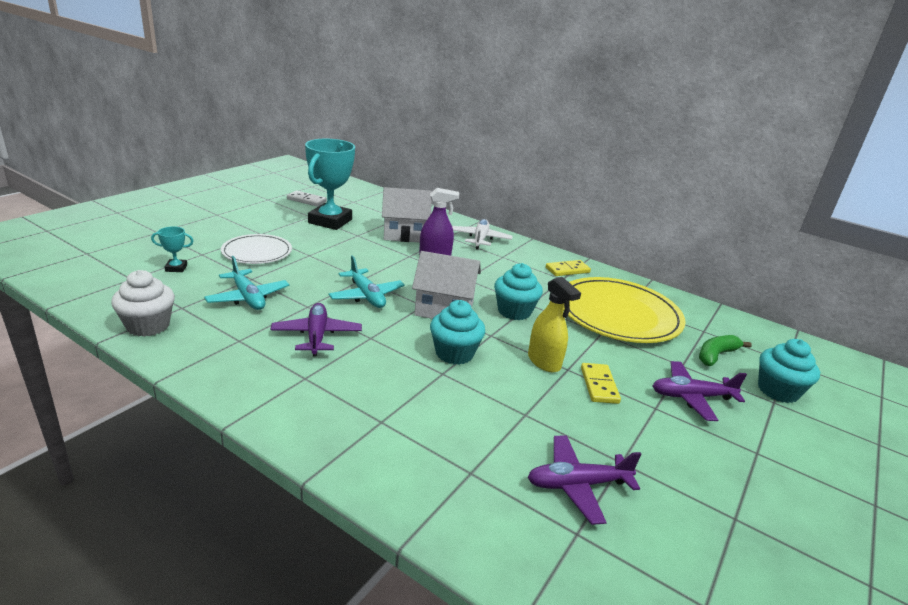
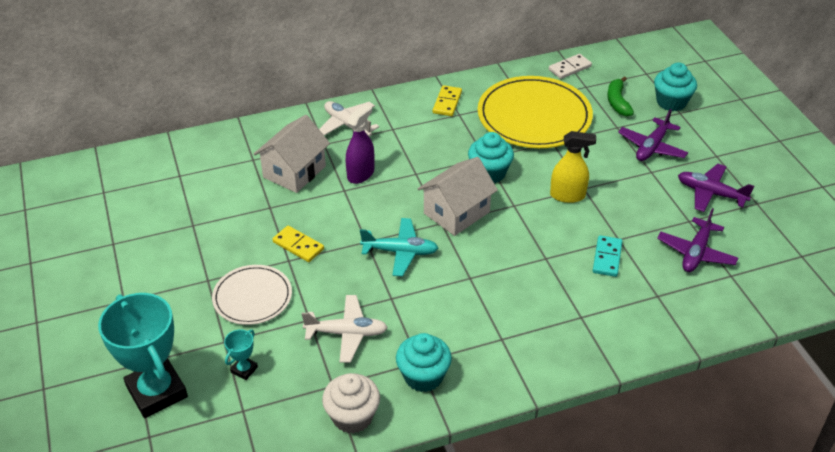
camera: 50 degrees left, 15 degrees up
turquoise plane [204,256,289,310] -> white plane [302,295,388,363]
purple plane [270,303,362,357] -> purple plane moved to [678,164,754,212]
white domino [287,191,327,207] -> white domino moved to [549,54,592,79]
turquoise trophy [305,139,355,230] -> turquoise trophy moved to [98,293,188,418]
turquoise cupcake [430,300,485,365] -> turquoise cupcake moved to [396,333,452,392]
yellow domino [581,363,621,404] -> yellow domino moved to [272,226,324,262]
none -> turquoise domino [593,235,622,277]

